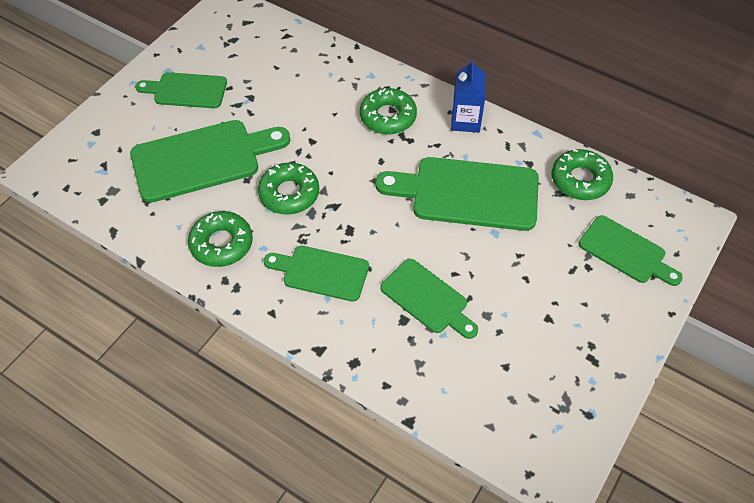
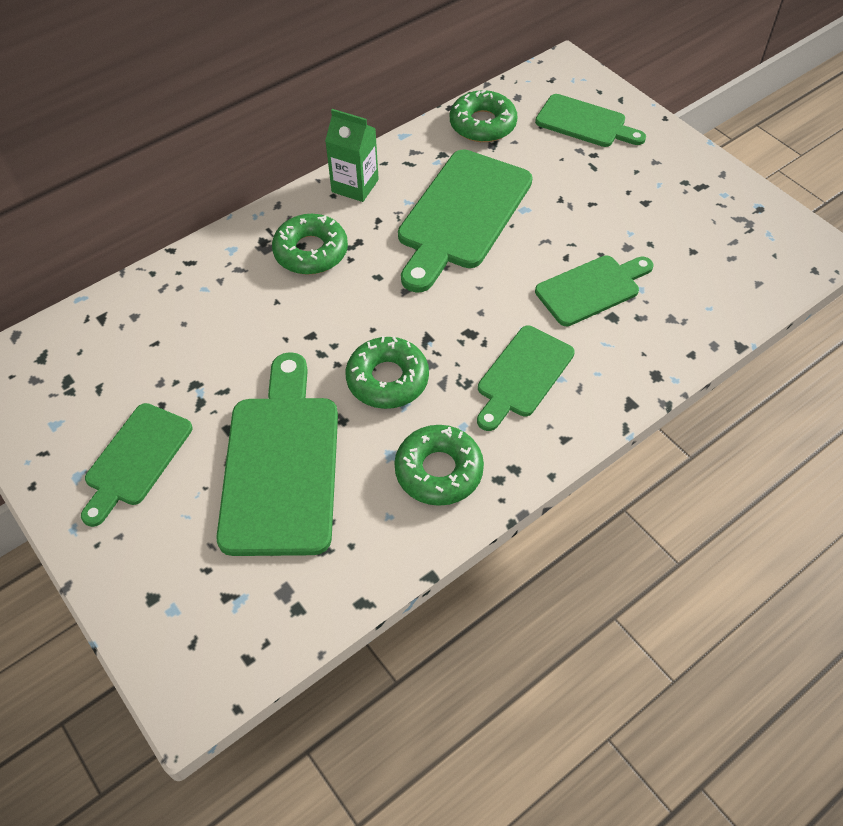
camera: 70 degrees left, 0 degrees up
blue carton [451,59,486,132] -> green carton [325,109,379,202]
green cutting board [579,215,683,286] -> green cutting board turned 60 degrees clockwise [535,94,646,147]

